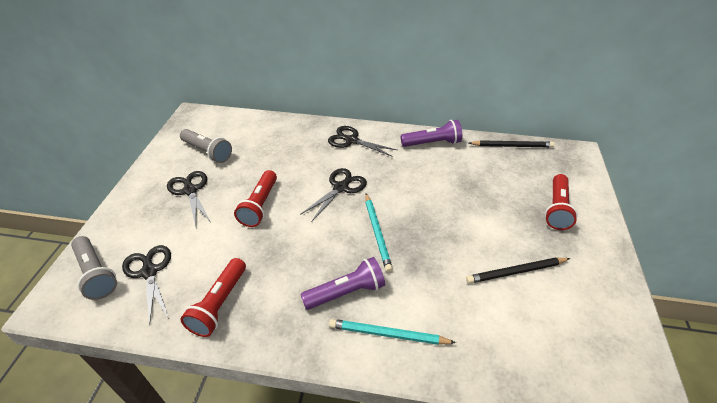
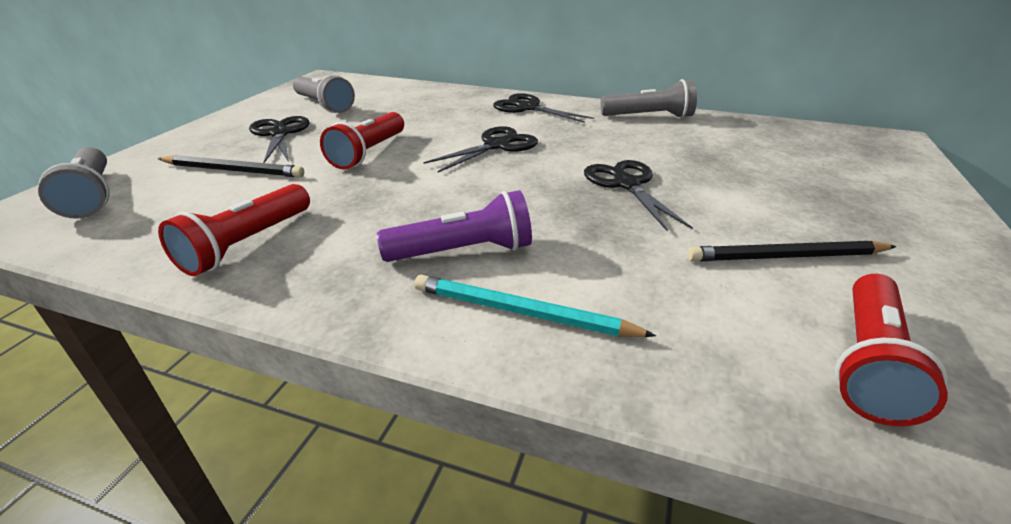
camera: 10 degrees right, 10 degrees down
black scissors [122,245,171,326] -> black scissors moved to [584,160,693,232]
turquoise pencil [365,193,393,273] -> none
purple flashlight [401,120,462,147] -> grey flashlight [601,79,697,118]
black pencil [469,140,555,148] -> black pencil moved to [158,155,304,178]
red flashlight [545,174,578,230] -> red flashlight moved to [835,274,948,426]

